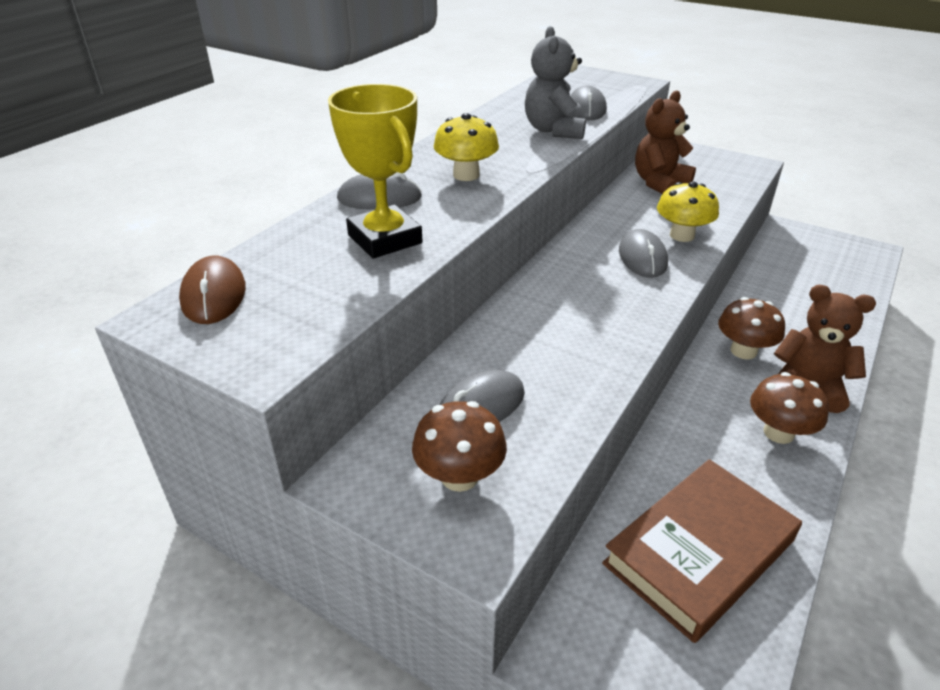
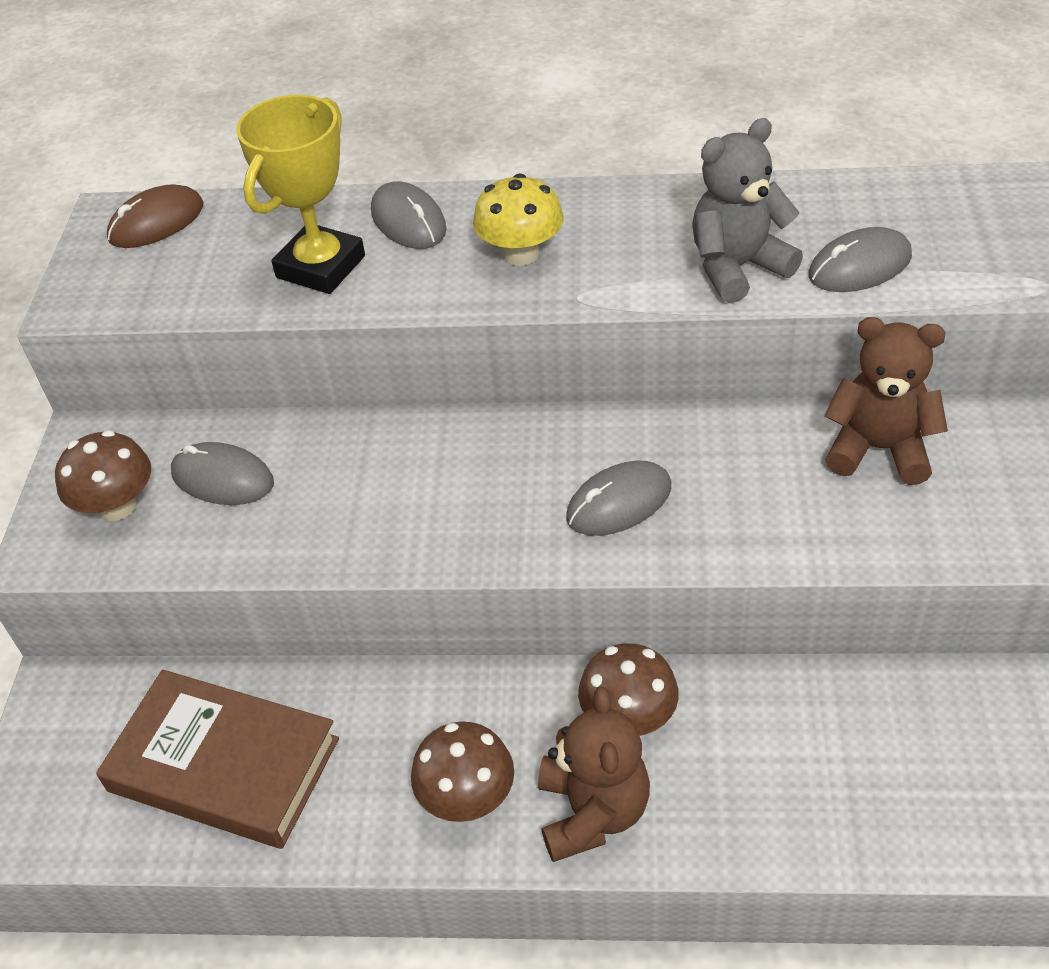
camera: 65 degrees right, 10 degrees up
yellow mushroom [657,181,719,242] -> none

